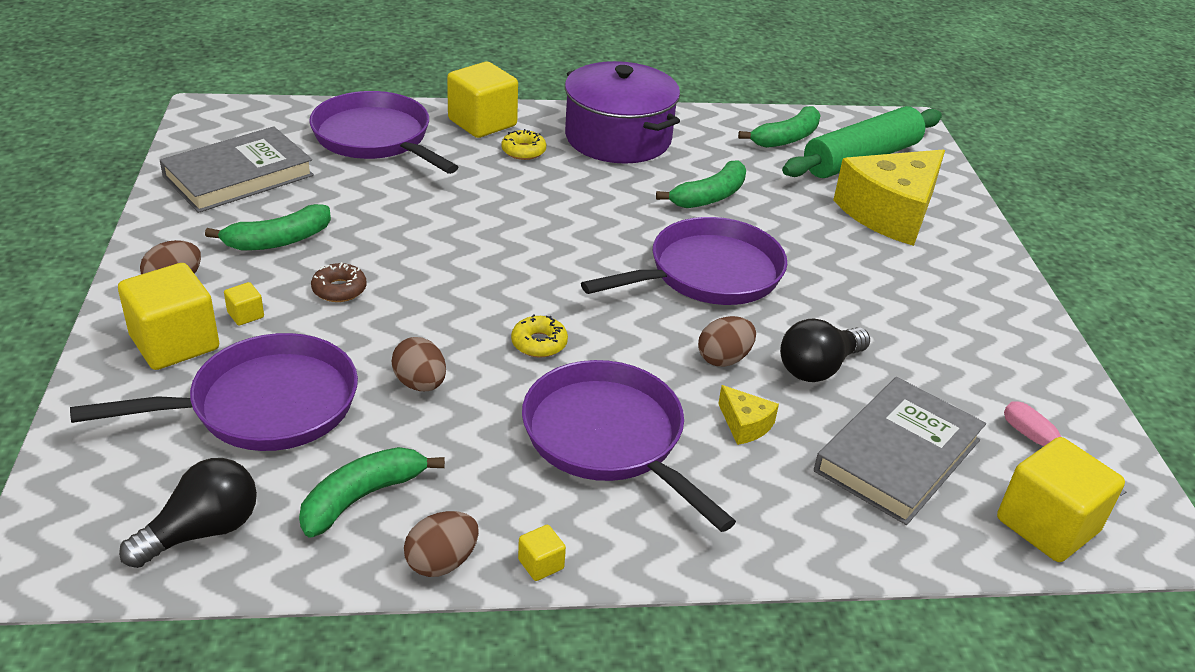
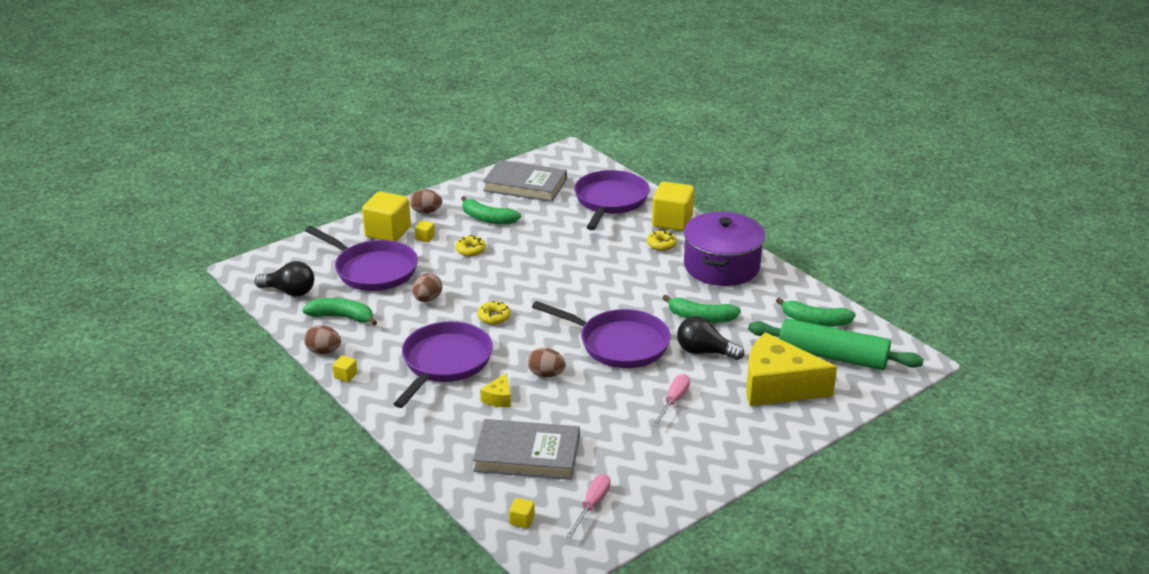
camera: 60 degrees right, 5 degrees down
brown donut [311,262,367,302] -> yellow donut [455,235,486,256]
black light bulb [780,319,870,382] -> black light bulb moved to [677,316,744,360]
yellow cube [997,437,1125,562] -> yellow cube [509,498,535,529], size x0.42
none -> pink screwdriver [652,374,690,427]

